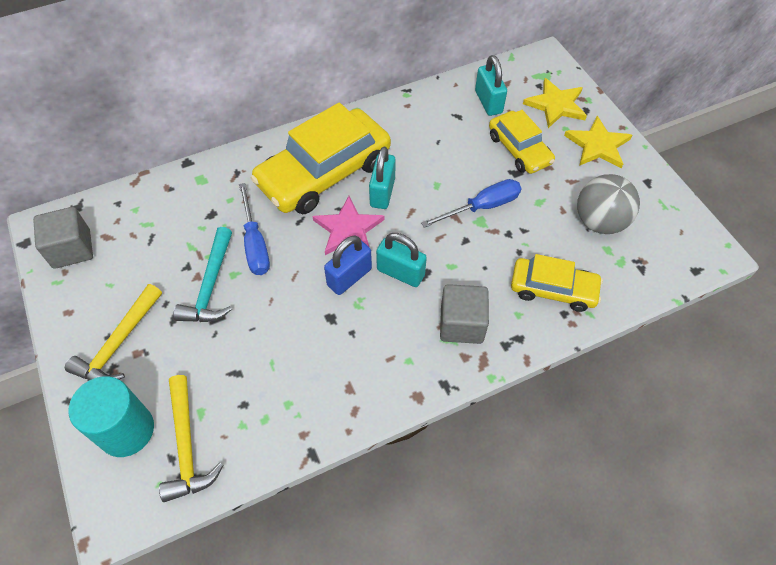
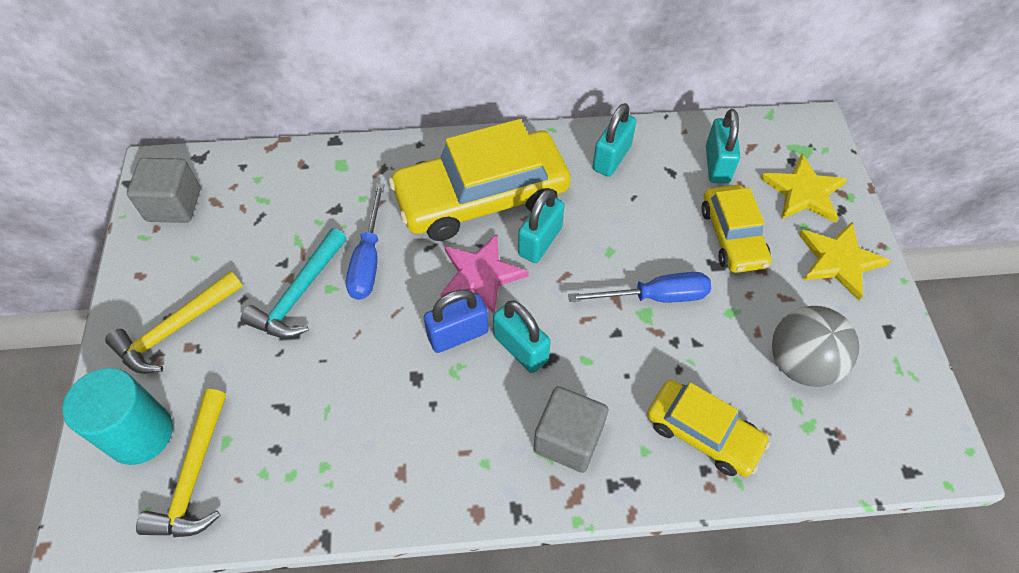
camera: 20 degrees right, 0 degrees up
none -> turquoise padlock [593,103,636,177]

